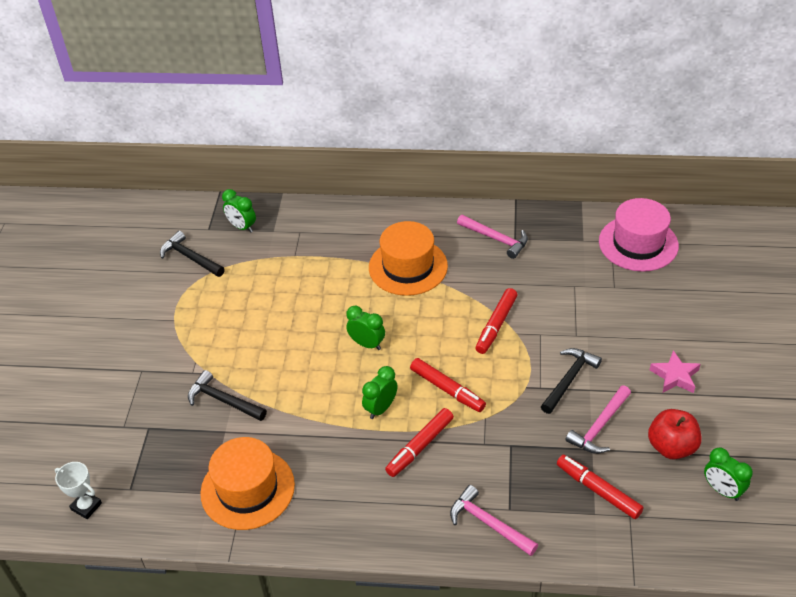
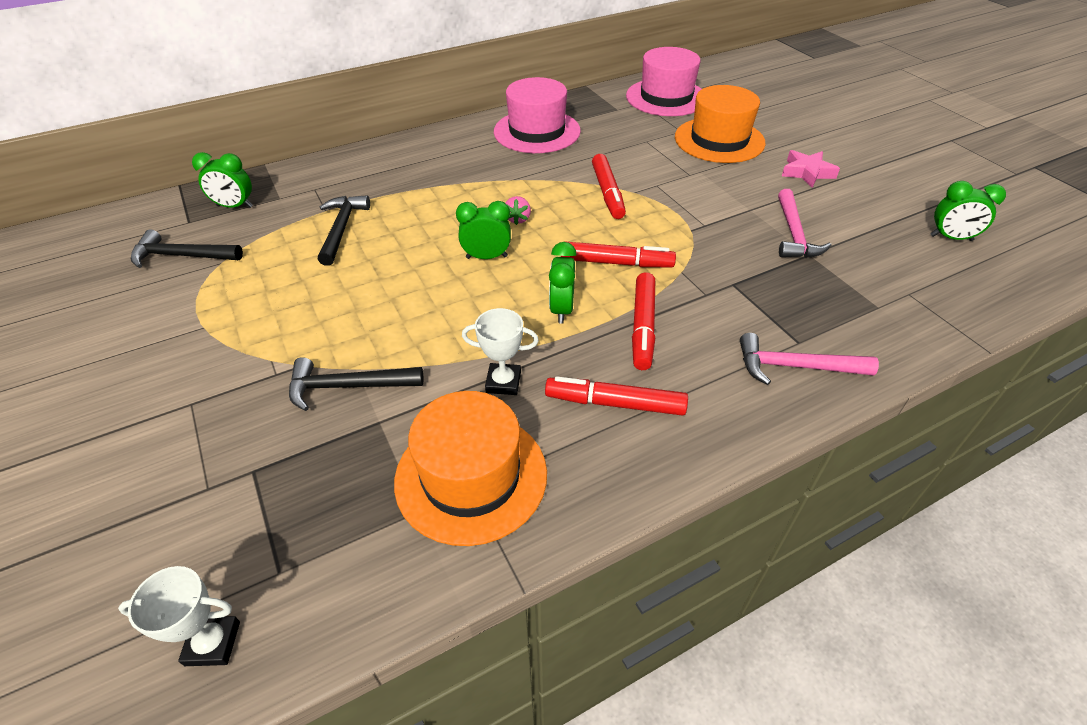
camera: 35 degrees left, 0 degrees up
orange hat [369,221,448,296] -> orange hat moved to [675,85,766,163]
pink hammer [457,215,528,259] -> pink hat [494,77,581,153]
black hammer [541,348,602,414] -> black hammer moved to [318,195,370,266]
red marker [557,455,643,519] -> red marker moved to [545,376,688,416]
red apple [648,409,702,460] -> none
none -> white trophy [462,308,539,395]
none -> pink strawberry [506,196,531,225]

